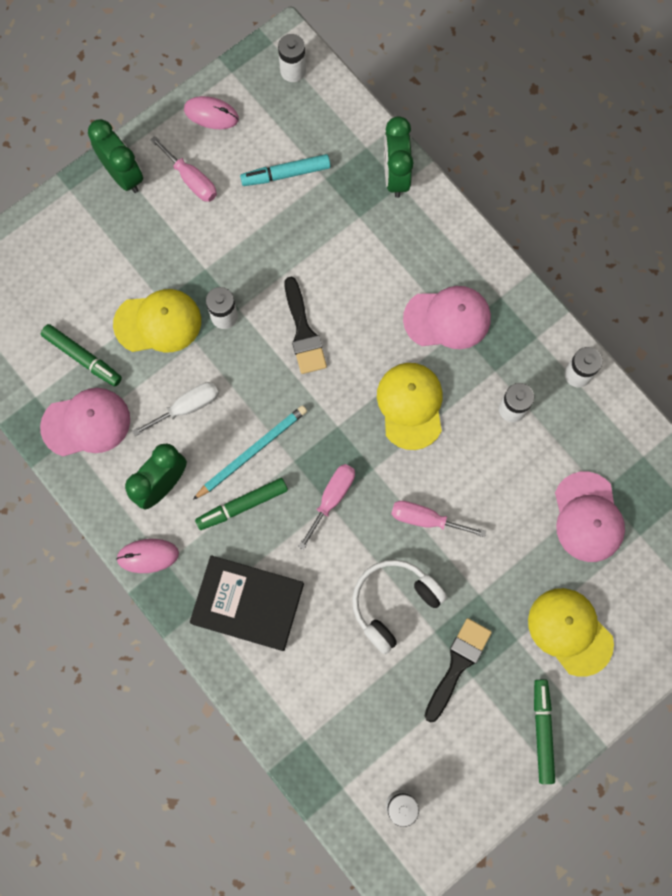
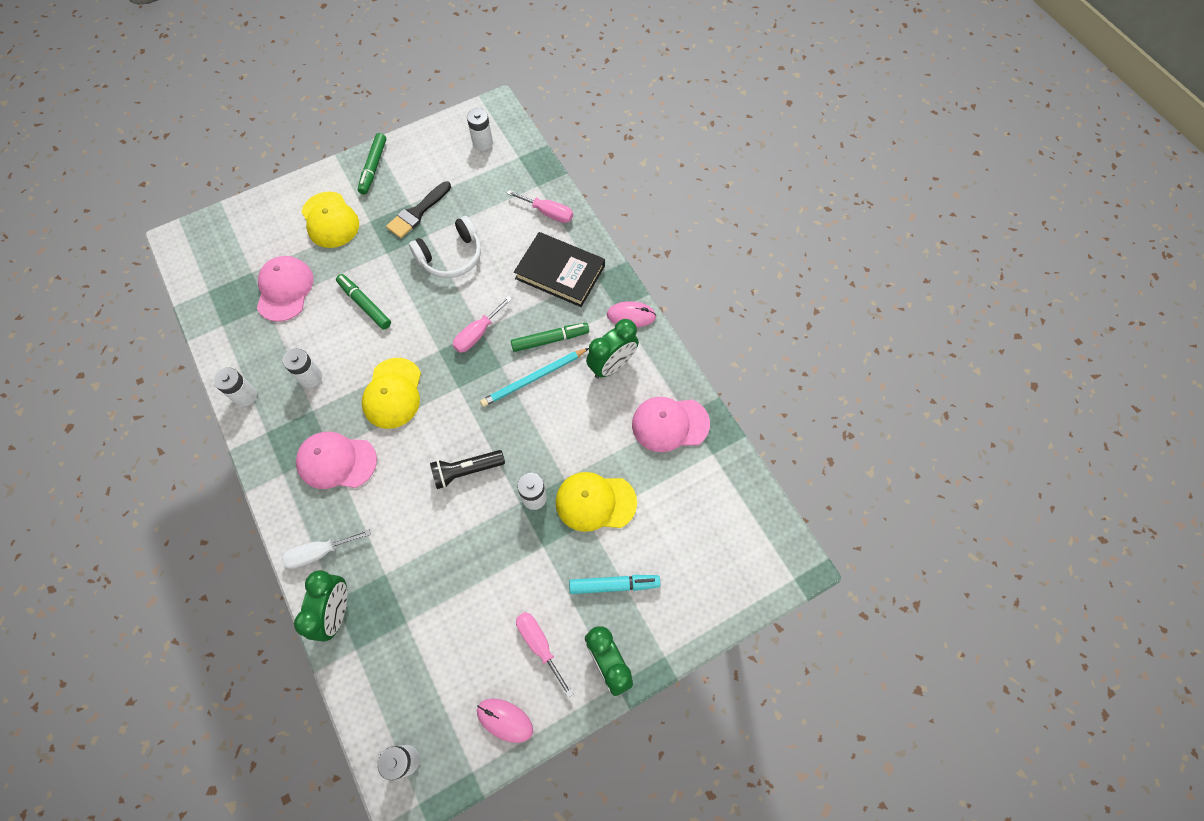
camera: 170 degrees left, 10 degrees down
green marker [41,324,122,386] -> green marker moved to [336,274,391,329]
white screwdriver [132,382,219,436] -> white screwdriver moved to [281,529,371,569]
turquoise marker [240,154,331,186] -> turquoise marker moved to [569,575,660,594]
black brush [285,277,327,374] -> black flashlight [430,450,505,489]
pink screwdriver [391,501,486,537] -> pink screwdriver moved to [506,190,573,223]

